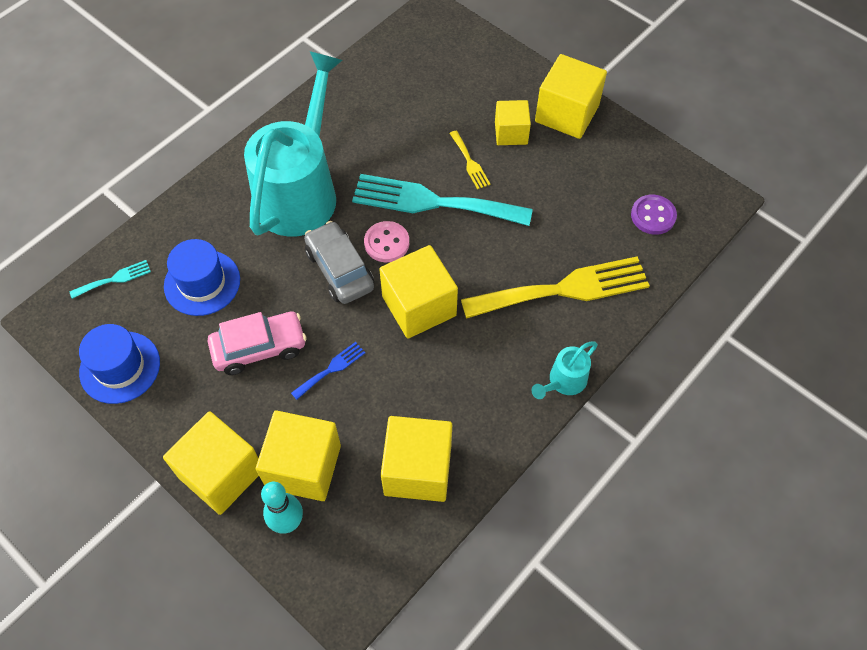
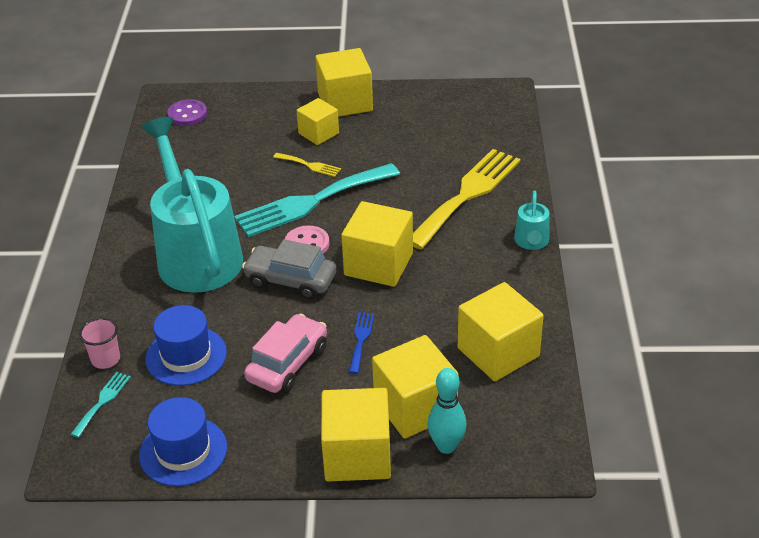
camera: 40 degrees left, 20 degrees down
purple button [631,195,677,235] -> purple button moved to [167,99,207,126]
none -> pink cup [79,318,120,369]

